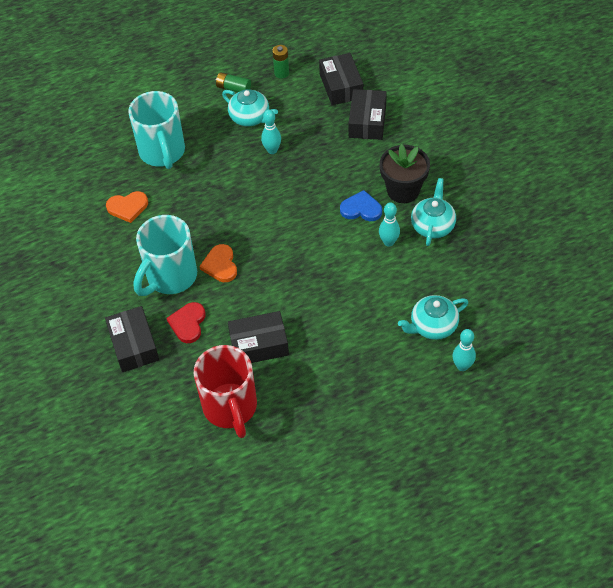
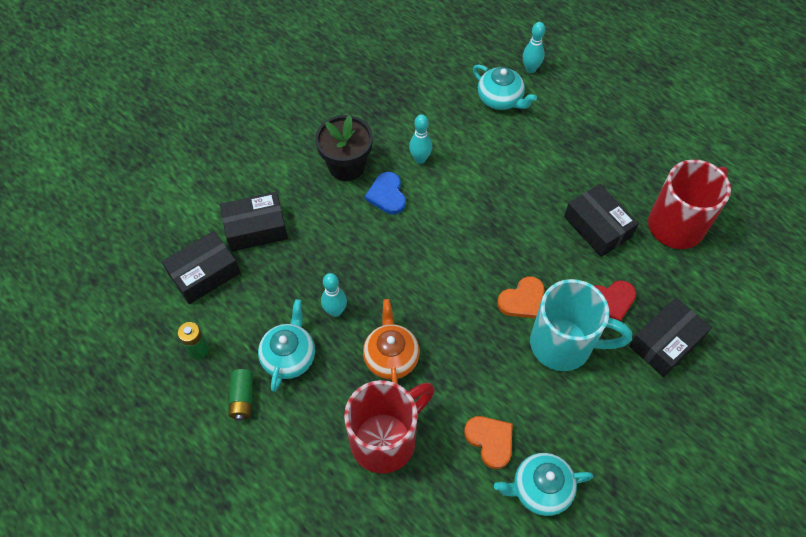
camera: 115 degrees left, 5 degrees up
turquoise mug [128,91,185,169] -> red mug [344,380,435,474]
turquoise teapot [411,178,456,246] -> turquoise teapot moved to [494,453,593,516]
none -> orange teapot [363,299,420,384]

